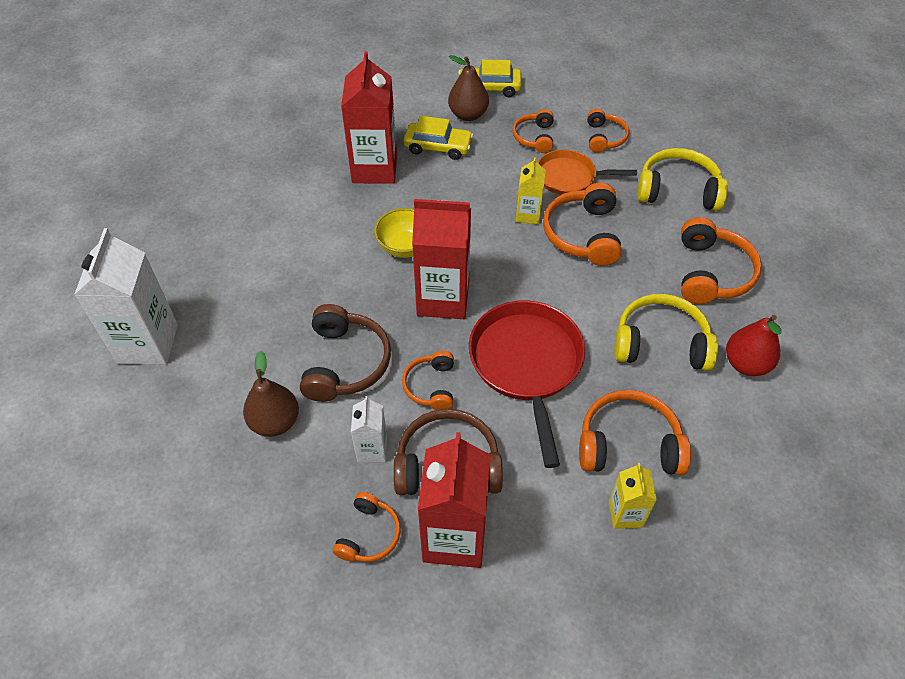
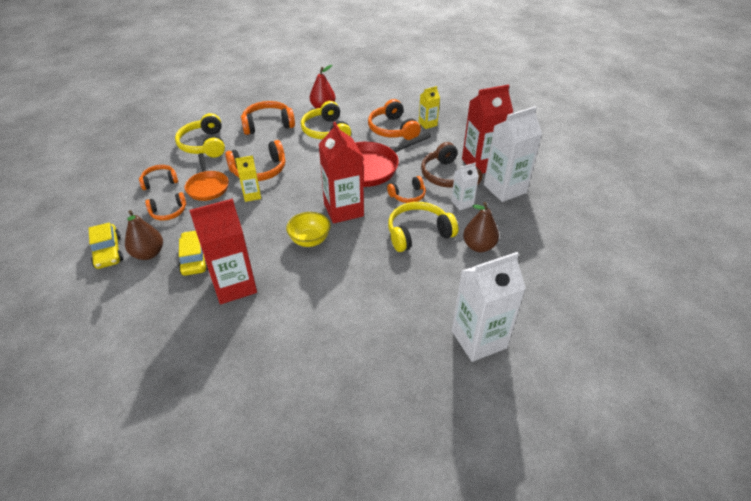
camera: 115 degrees left, 10 degrees down
brown headphones [300,304,391,402] -> yellow headphones [388,202,458,252]
orange headphones [333,492,401,562] -> white carton [484,106,542,202]

